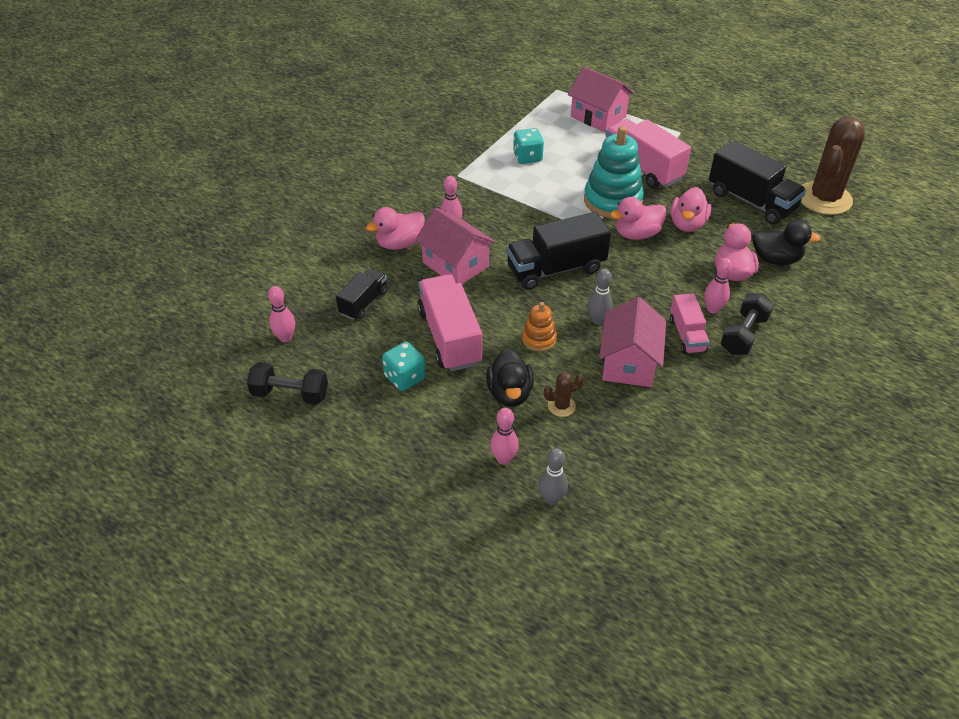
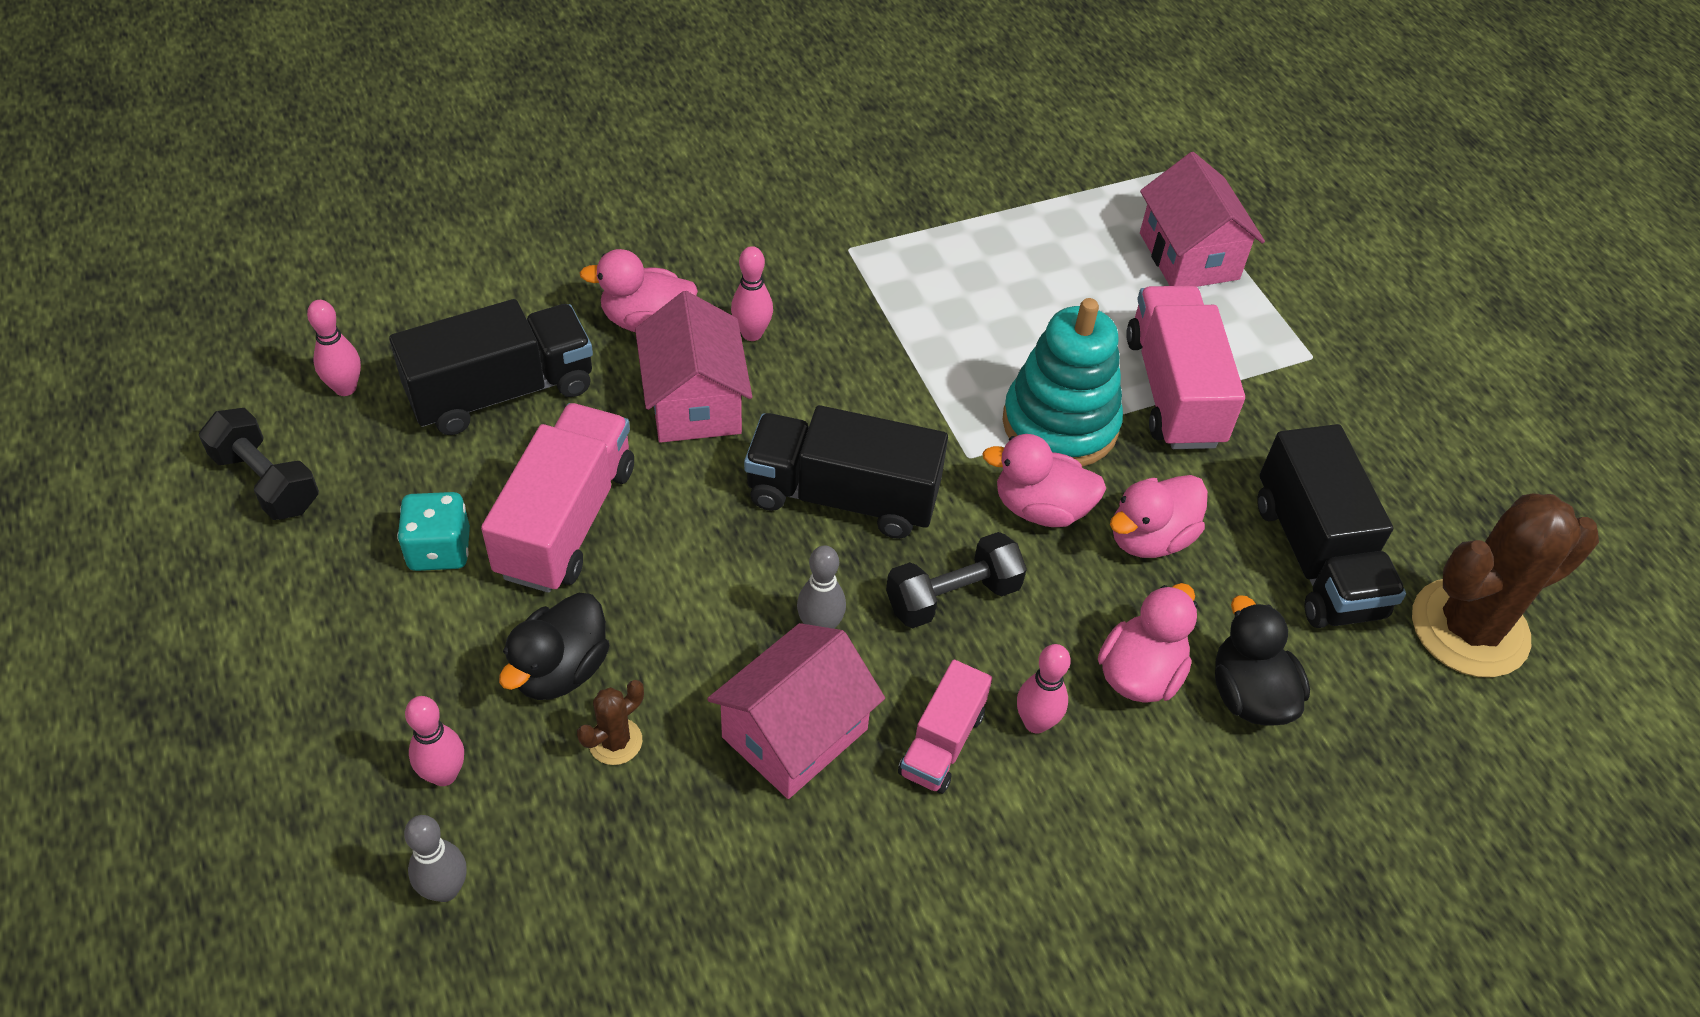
camera: 30 degrees right, 5 degrees up
black truck [336,269,388,320] -> black truck [389,299,593,435], size x1.74
turquoise dice [513,128,544,164] -> none
orange stacking toy [522,302,557,352] -> none
brown cactus [544,372,584,417] -> brown cactus turned 60 degrees counterclockwise [577,680,644,765]
black dumbbell [721,293,774,355] -> black dumbbell moved to [886,532,1027,628]
black duck [752,220,821,265] -> black duck turned 150 degrees counterclockwise [1215,595,1310,726]

